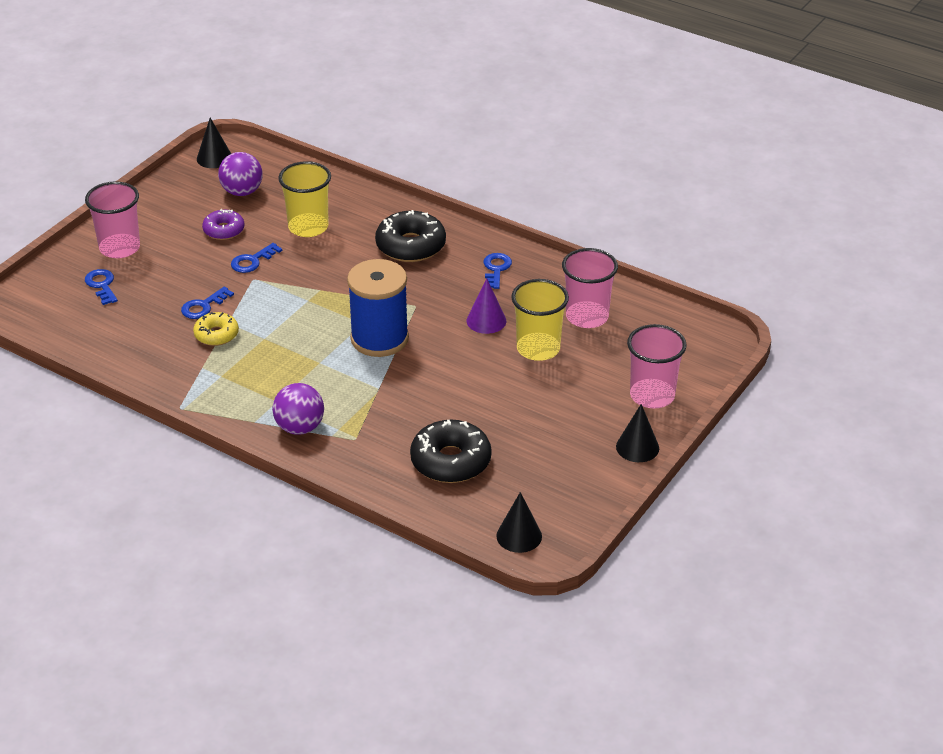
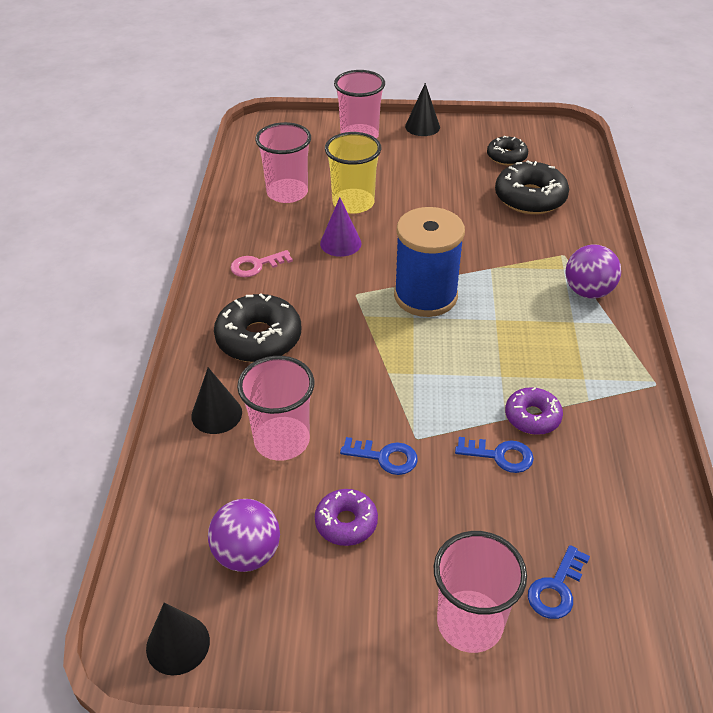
camera: 120 degrees left, 5 degrees up
yellow donut [193,312,239,346] -> purple donut [505,387,563,435]
yellow cup [278,161,331,237] -> pink cup [237,356,314,461]
blue key [483,253,512,289] -> pink key [231,250,293,277]
black cone [496,492,542,553] -> black cone moved to [191,367,242,434]
none -> black donut [487,136,528,165]

